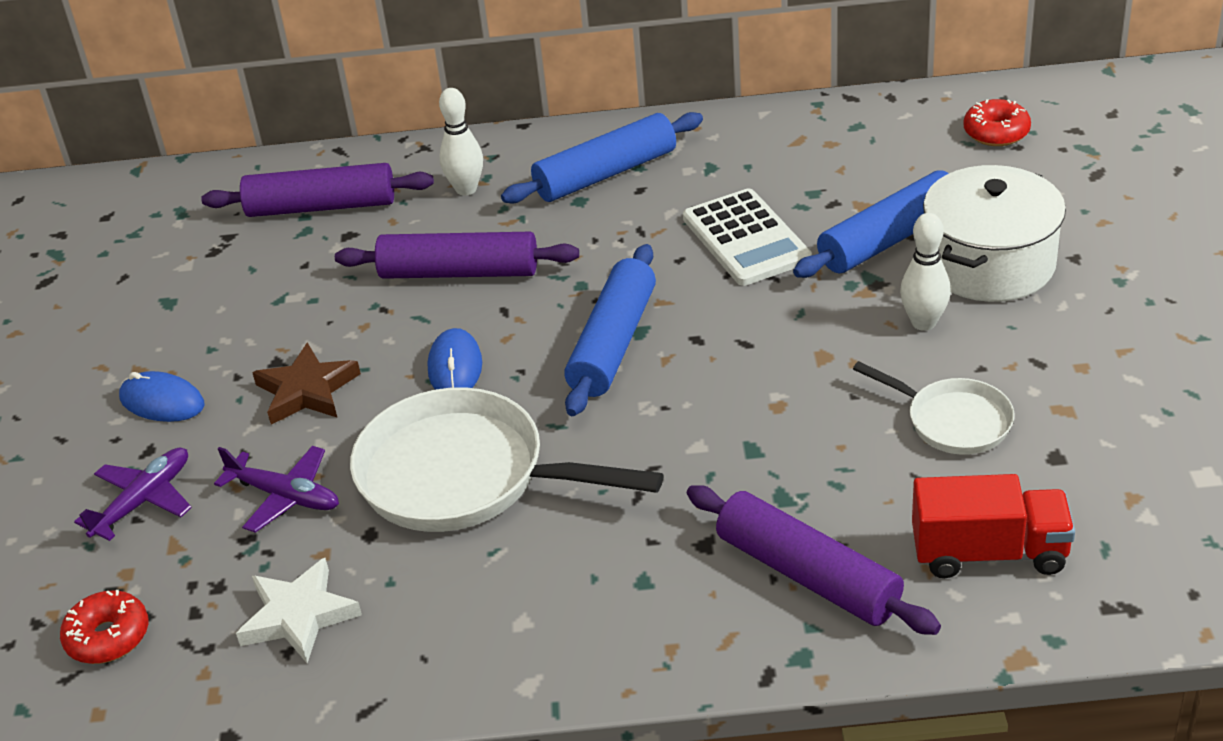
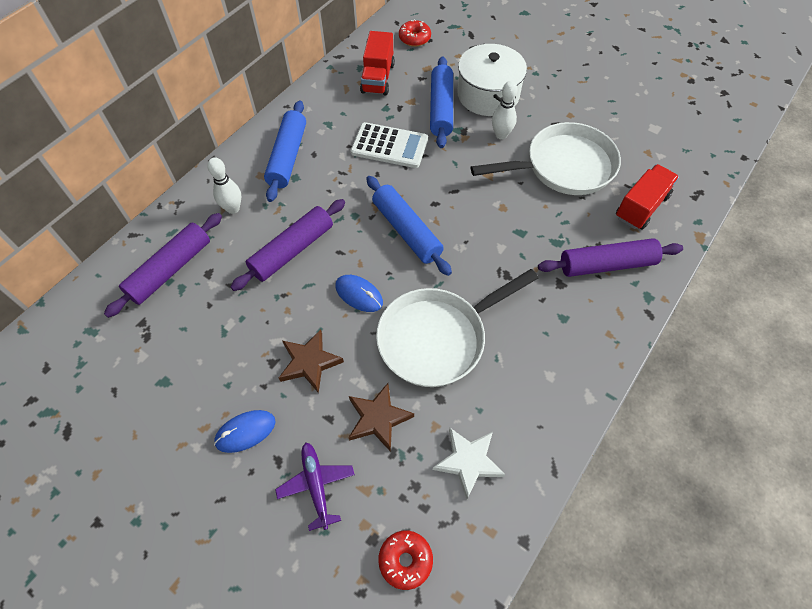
camera: 55 degrees left, 20 degrees up
purple plane [214,446,339,533] -> brown star [349,383,414,452]
white pan [853,361,1015,455] -> white pan [471,122,621,195], size x1.85
none -> red truck [360,31,395,96]

